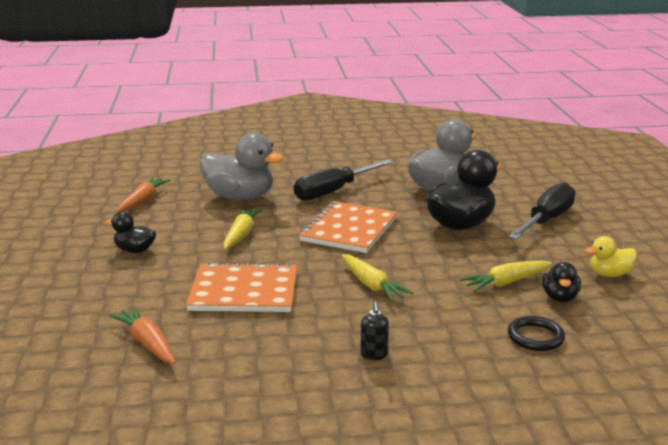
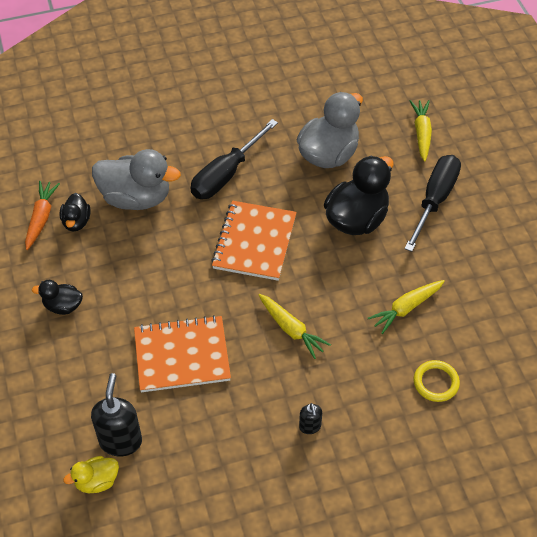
camera: 10 degrees left, 30 degrees up
orange carrot [109,306,176,364] -> black soap dispenser [91,373,142,456]
yellow carrot [224,207,263,250] -> yellow carrot moved to [410,100,432,162]
black ring [508,316,565,351] -> yellow ring [414,360,460,402]
black duck [542,262,581,302] -> black duck moved to [60,193,90,232]
yellow duck [585,236,637,277] -> yellow duck moved to [63,456,119,493]

